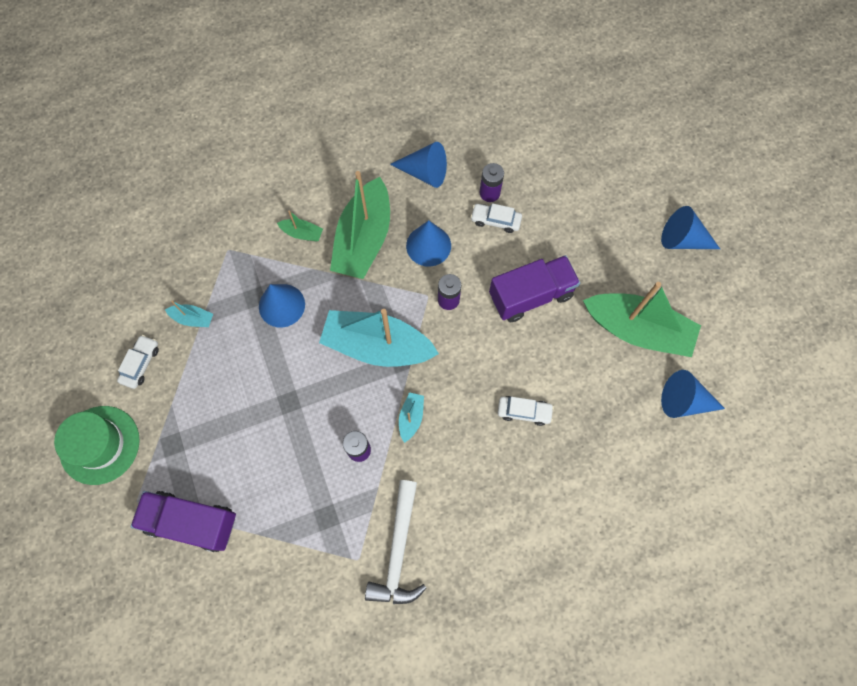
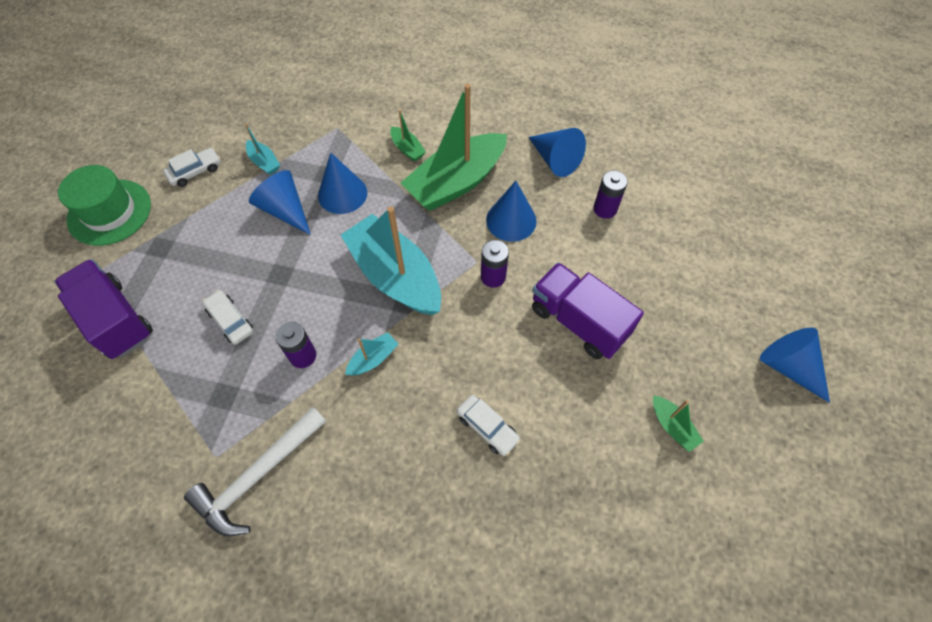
camera: 35 degrees right, 10 degrees down
white car [470,203,522,233] -> white car moved to [202,290,253,344]
purple truck [489,255,580,322] -> purple truck turned 150 degrees counterclockwise [532,262,644,359]
green boat [583,282,701,357] -> green boat [653,395,704,452], size x0.42
blue cone [661,370,725,418] -> blue cone moved to [249,170,311,235]

